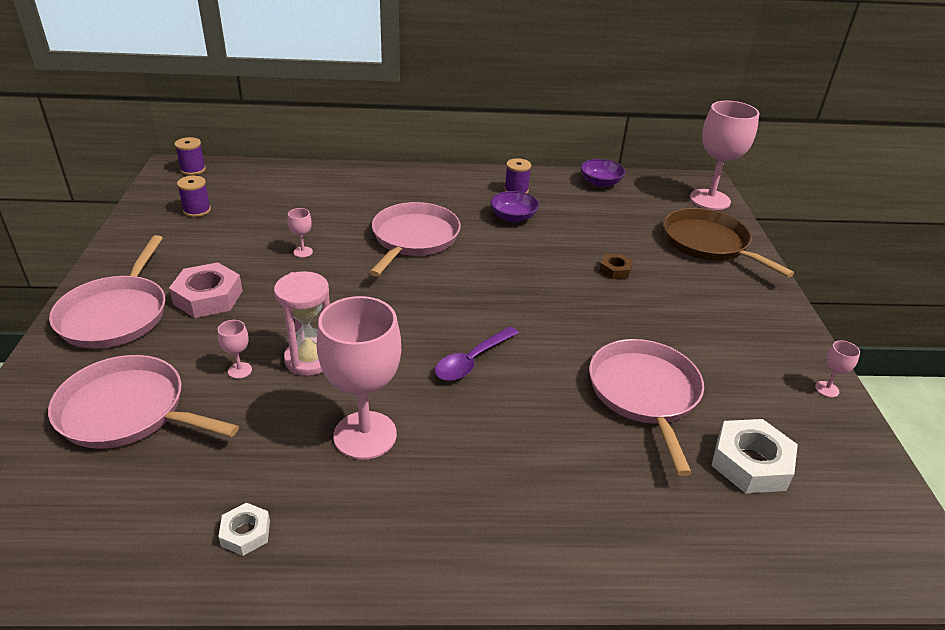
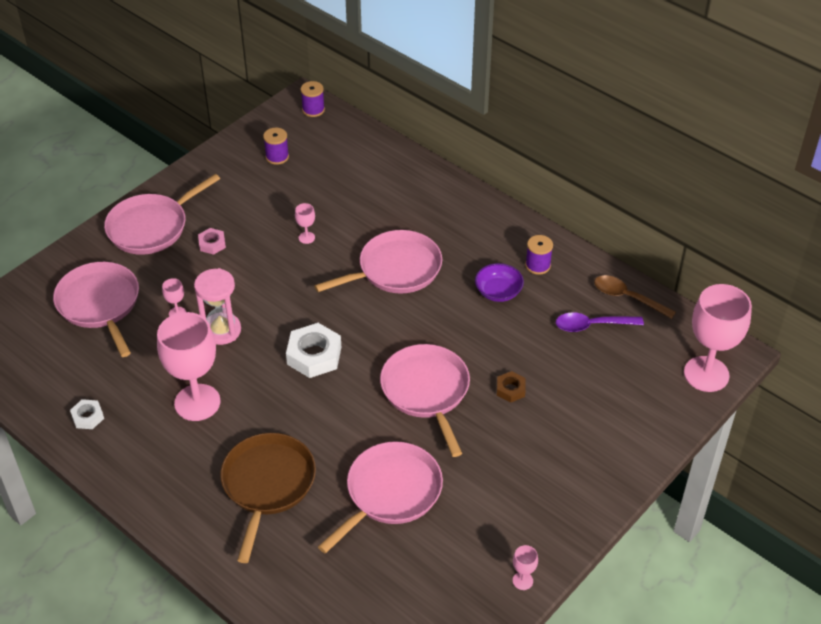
camera: 45 degrees right, 10 degrees up
pink nut [169,263,243,318] -> pink nut [198,228,226,255], size x0.55
purple spoon [435,326,519,381] -> purple spoon moved to [556,313,644,332]
purple bowl [580,159,625,187] -> brown spoon [594,275,676,319]
brown pan [663,208,794,277] -> brown pan moved to [220,433,316,563]
white nut [711,419,798,493] -> white nut moved to [286,323,341,378]
none -> pink pan [380,344,470,457]

